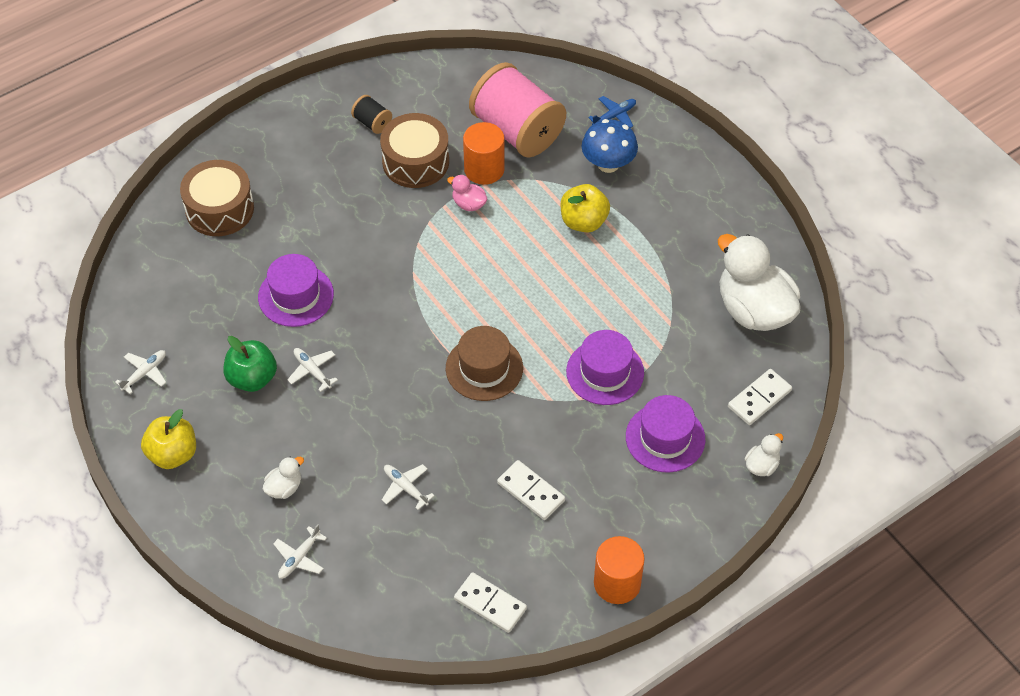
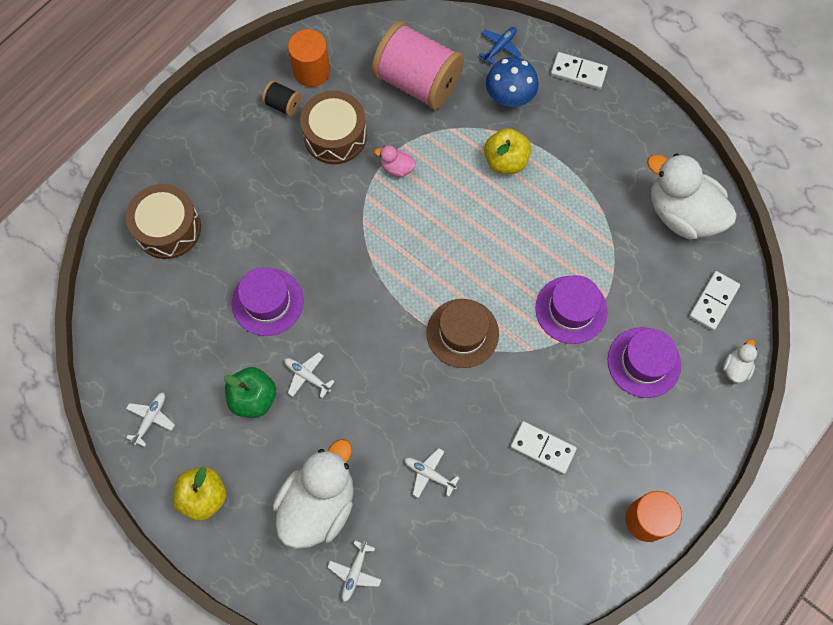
camera: 15 degrees left, 15 degrees up
white duck [263,456,304,499] -> white duck [273,439,354,549], size x2.34
white domino [454,572,527,633] -> white domino moved to [550,52,608,90]
orange cylinder [463,122,505,185] -> orange cylinder moved to [288,29,330,87]

